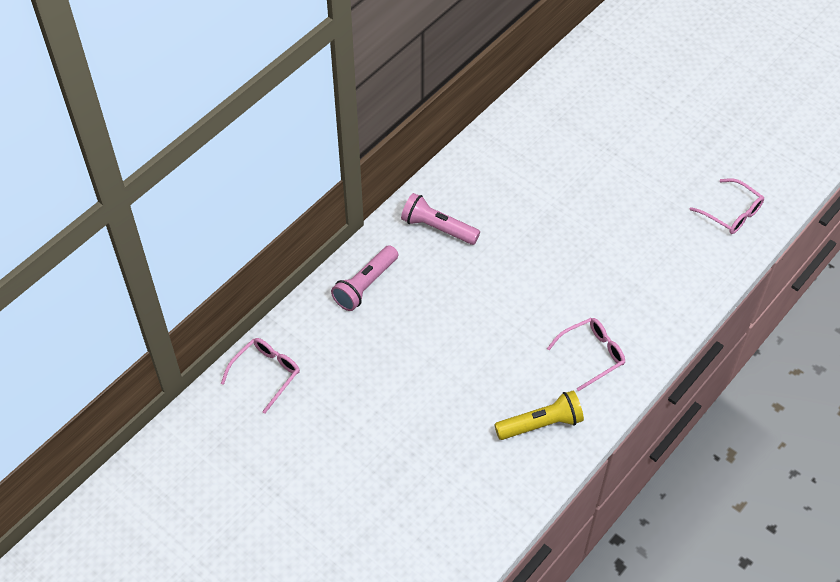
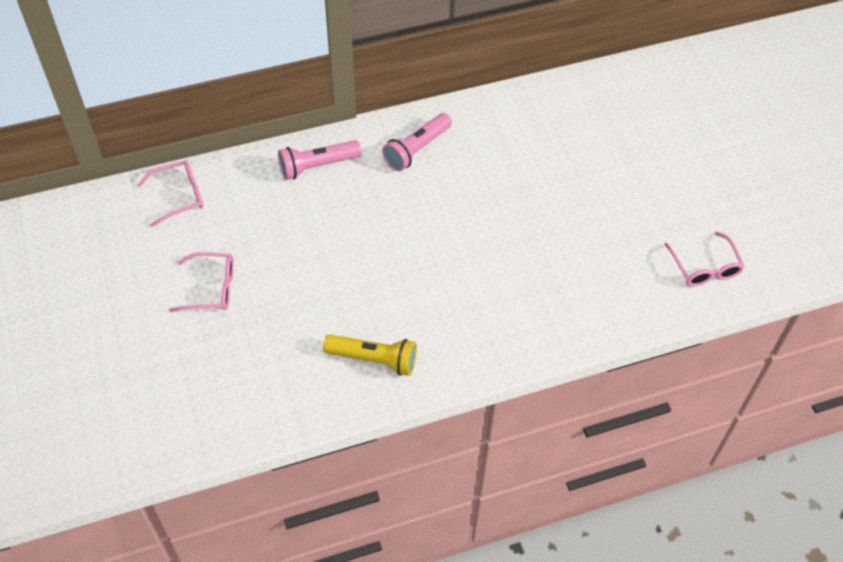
camera: 30 degrees right, 0 degrees up
pink flashlight [401,193,480,245] -> pink flashlight turned 105 degrees counterclockwise [382,113,452,171]
pink glasses [547,318,625,391] -> pink glasses moved to [169,252,234,312]

